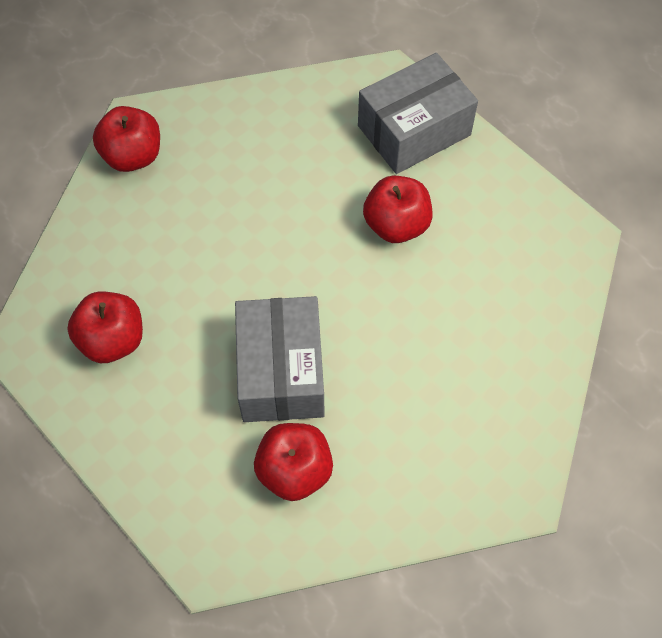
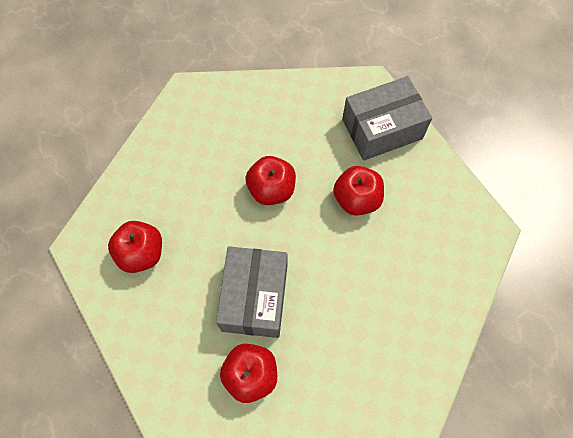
camera: 10 degrees right, 5 degrees up
red apple [93,106,160,172] -> red apple moved to [245,156,296,205]

